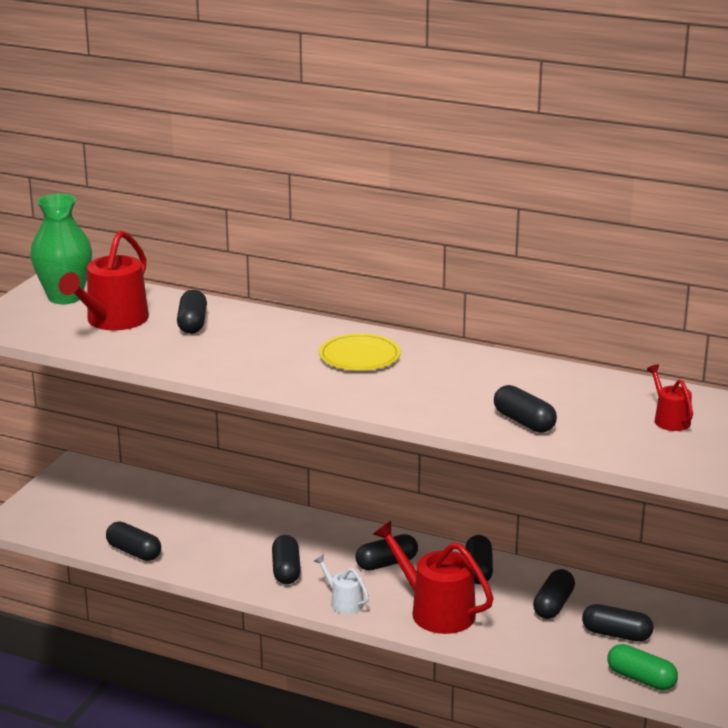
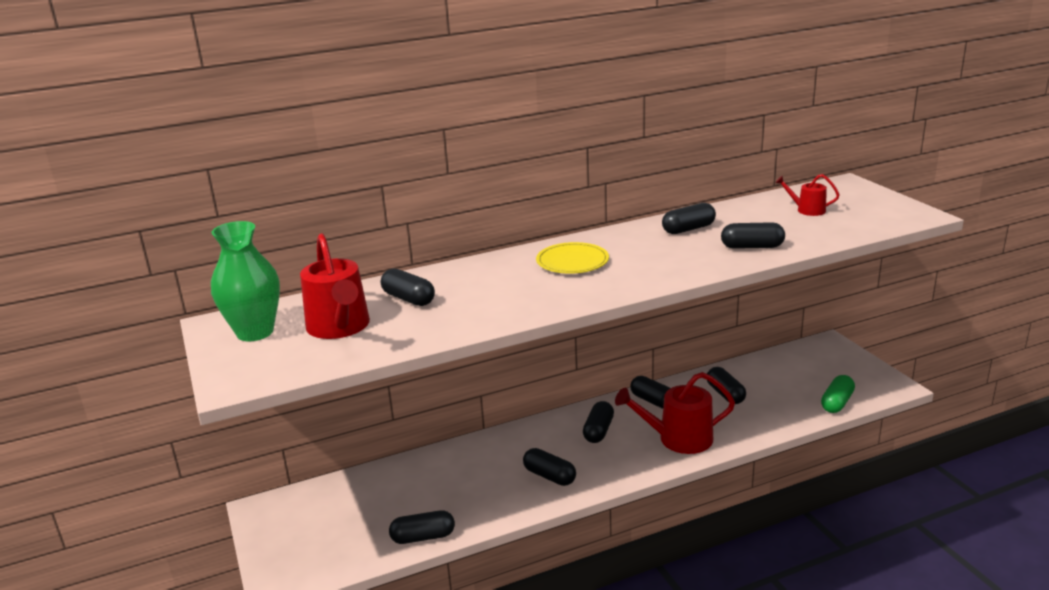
camera: 45 degrees left, 0 degrees up
white watering can [314,555,369,614] -> none
black capsule [582,604,653,642] -> black capsule moved to [662,203,716,234]
green capsule [607,644,678,690] -> green capsule turned 45 degrees counterclockwise [821,375,855,413]

